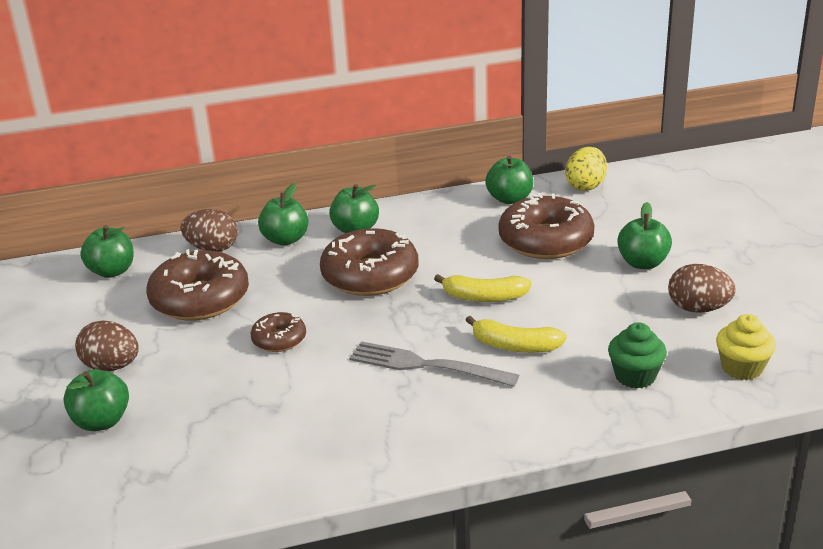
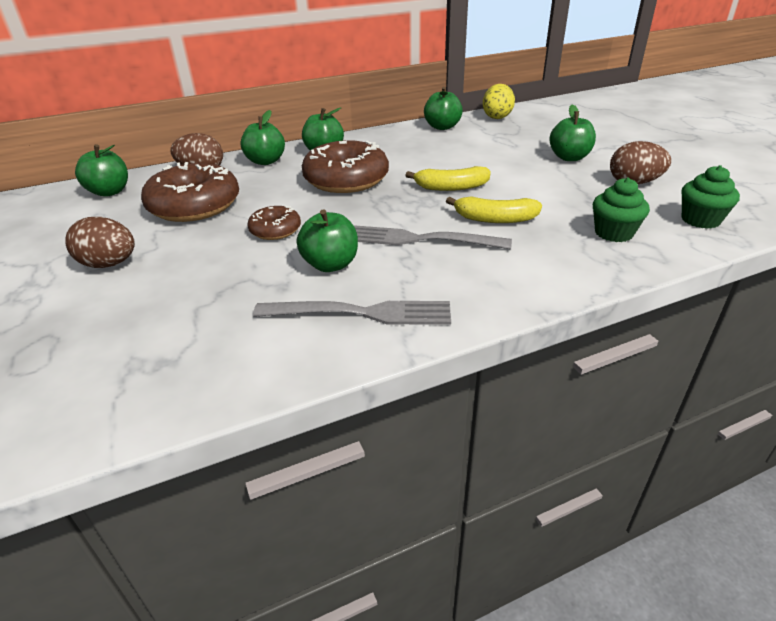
camera: 10 degrees left, 5 degrees up
green apple [63,369,129,431] -> green apple moved to [297,209,358,272]
brown donut [498,193,594,259] -> none
yellow cupcake [716,314,776,380] -> green cupcake [681,165,740,229]
none -> grey fork [253,301,451,325]

